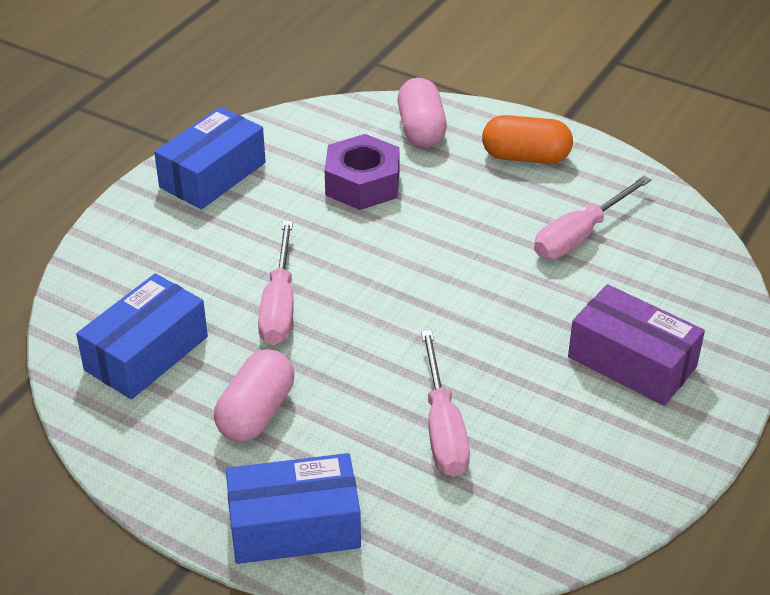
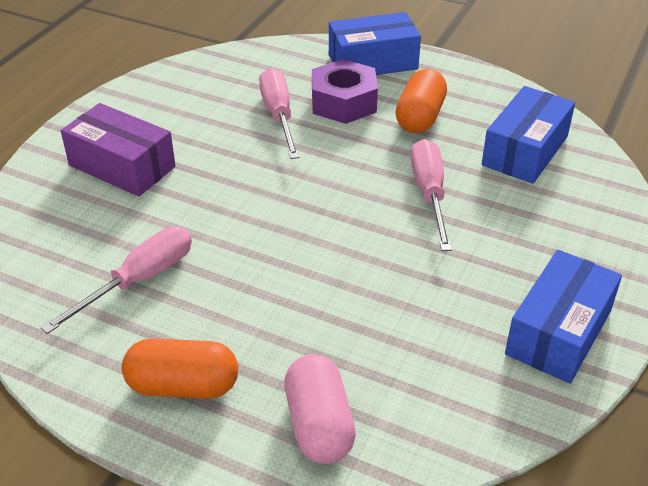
camera: 175 degrees right, 0 degrees up
pink capsule [214,349,294,442] -> orange capsule [395,69,447,133]
purple nut [324,134,400,210] -> purple nut moved to [312,59,378,124]

